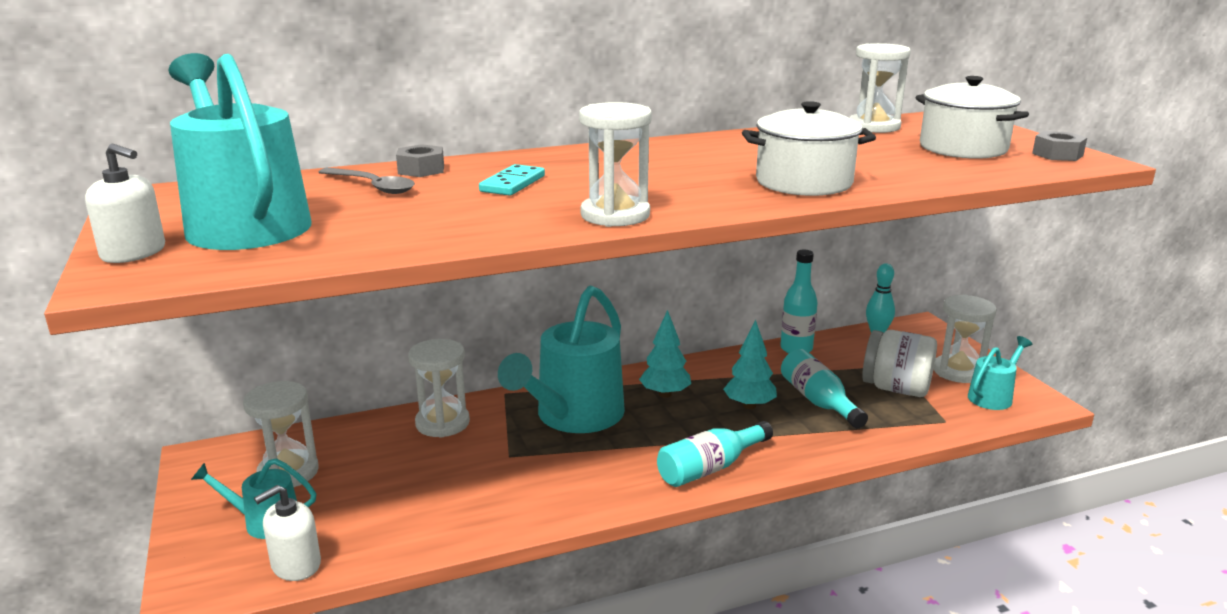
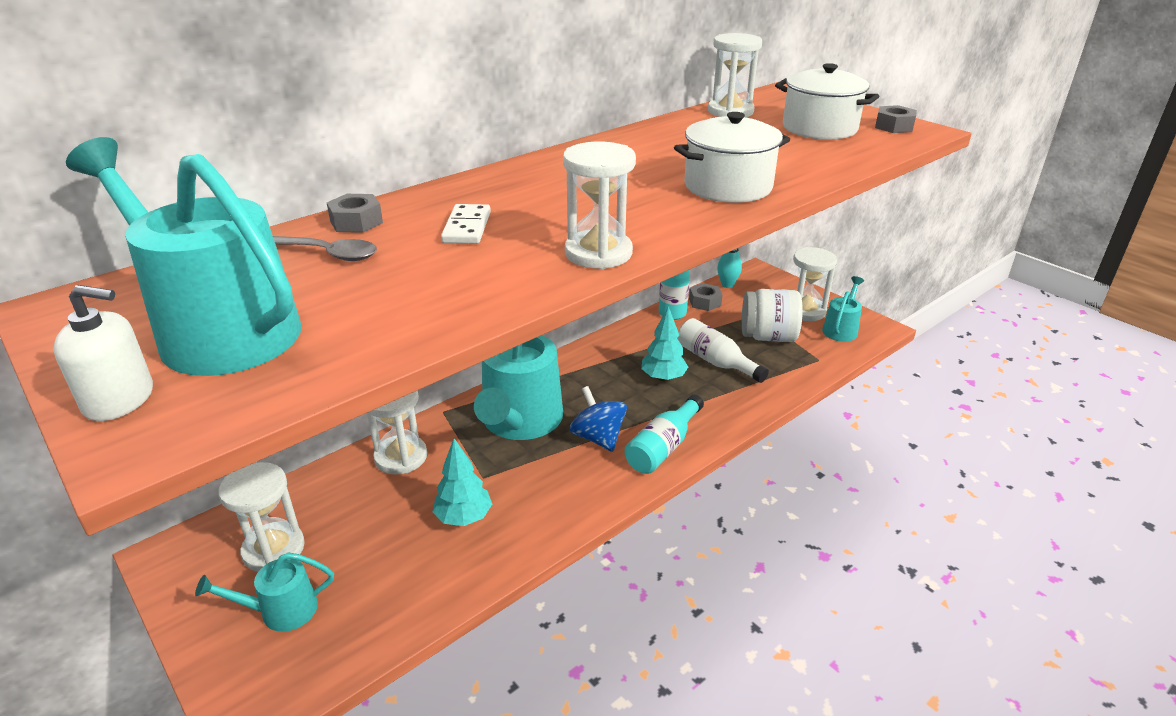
camera: 20 degrees left, 10 degrees up
white soap dispenser [254,485,321,581] -> none
turquoise domino [479,164,545,196] -> white domino [441,204,491,244]
turquoise tree [639,310,691,398] -> turquoise tree moved to [432,438,492,526]
turquoise bottle [781,349,868,428] -> white bottle [677,318,769,383]
none -> blue spinning top [569,386,627,452]
none -> grey nut [689,283,722,311]

